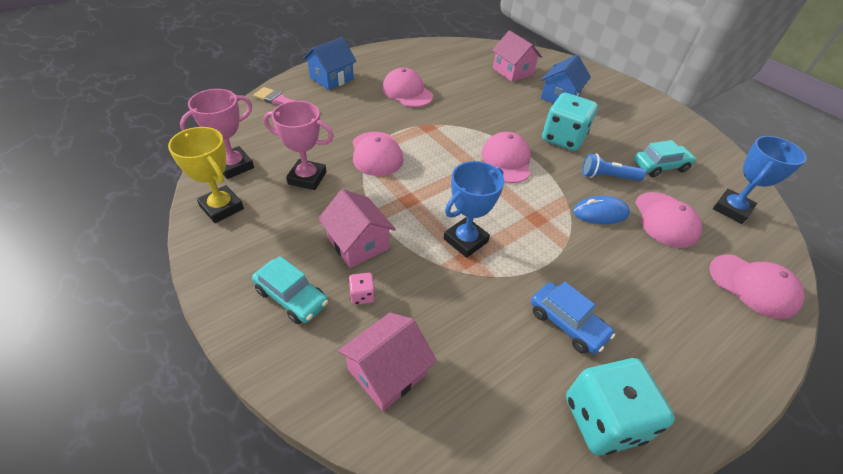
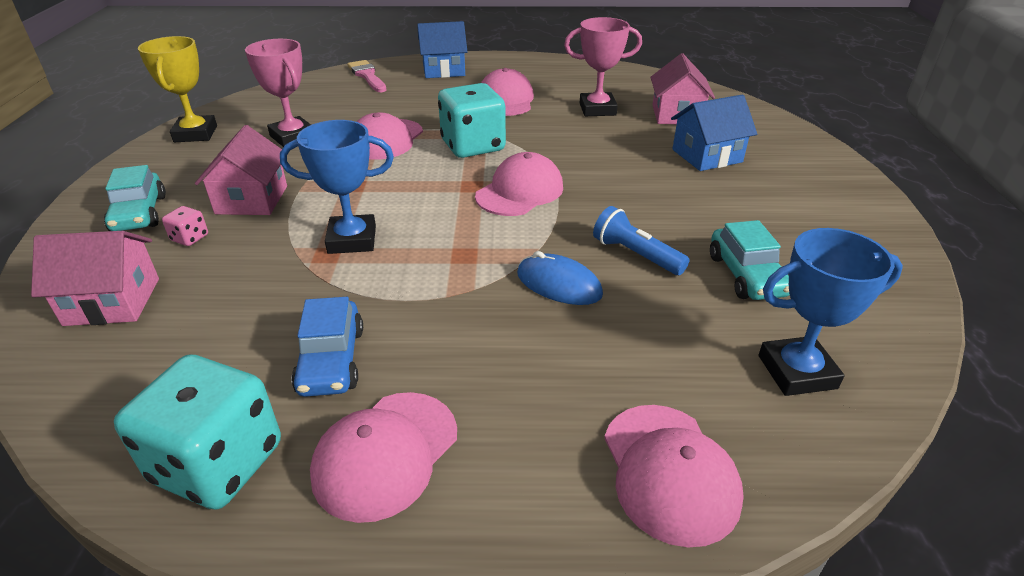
camera: 40 degrees right, 10 degrees down
pink trophy [180,89,254,179] -> pink trophy moved to [564,17,642,116]
turquoise dice [542,93,598,151] -> turquoise dice moved to [438,83,506,158]
turquoise car [634,140,696,177] -> turquoise car turned 60 degrees clockwise [710,220,790,300]
pink cap [635,192,702,248] -> pink cap moved to [310,392,457,523]

